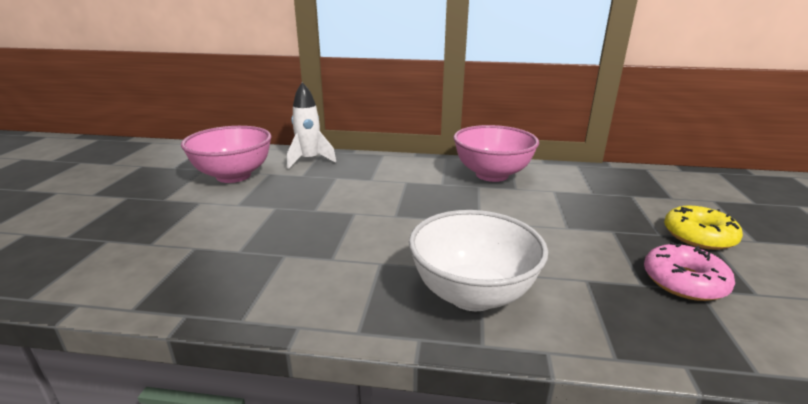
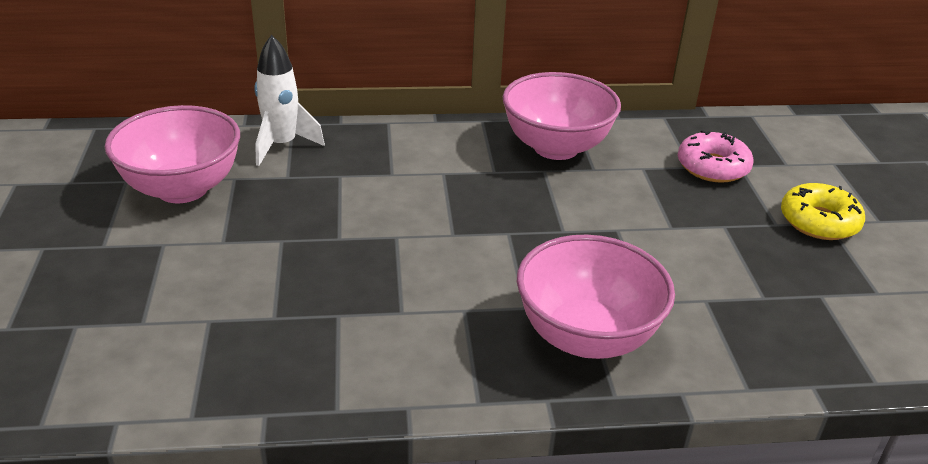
camera: 15 degrees left, 10 degrees up
white bowl [409,210,548,311] -> pink bowl [517,235,675,359]
pink donut [644,242,735,301] -> pink donut moved to [678,130,753,183]

